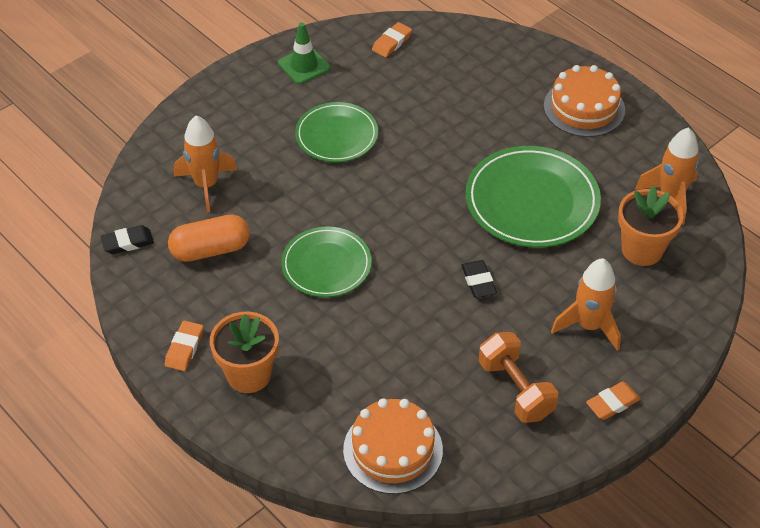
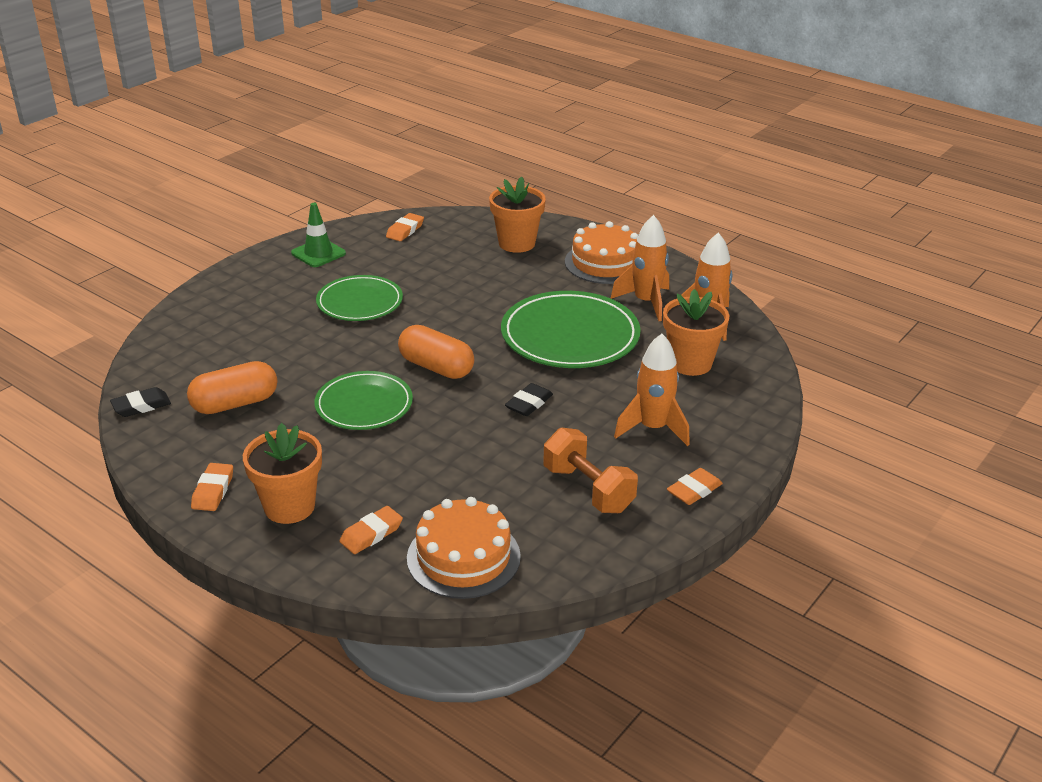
camera: 10 degrees left, 15 degrees down
orange rocket [174,115,237,213] -> orange rocket moved to [611,215,669,321]
black eraser [461,260,497,298] -> black eraser turned 60 degrees clockwise [505,383,553,416]
none -> orange eraser [339,506,403,554]
none -> orange capsule [398,325,474,379]
none -> orange flower pot [489,177,546,253]

